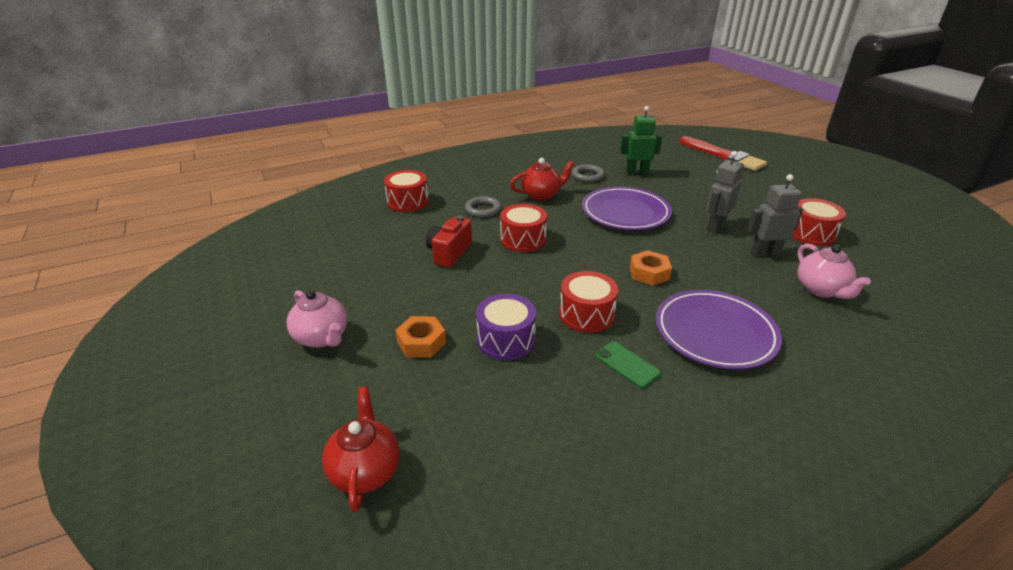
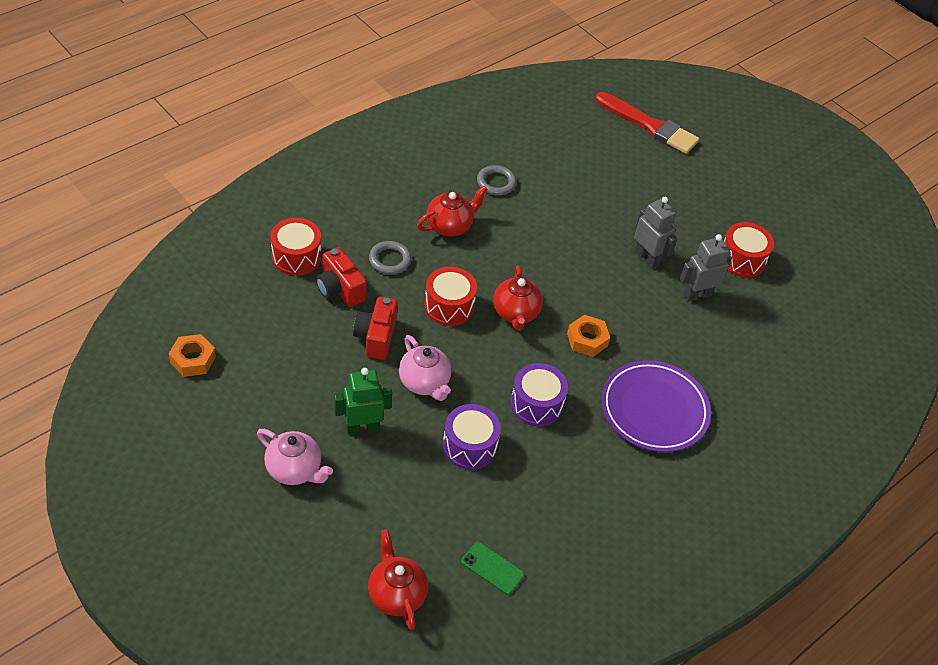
camera: 20 degrees left, 15 degrees up
orange nut [395,316,446,357] -> orange nut moved to [169,334,216,377]
red drum [559,271,618,333] -> purple drum [510,363,568,426]
purple plate [582,187,672,230] -> none
green phone [595,341,661,388] -> green phone moved to [461,542,525,595]
green robot [620,106,662,174] -> green robot moved to [334,368,392,435]
grey robot [706,151,744,232] -> grey robot turned 120 degrees clockwise [634,197,677,269]
pink teapot [797,244,871,299] -> pink teapot moved to [399,335,452,401]
none -> red camera [316,247,367,307]
none -> red teapot [493,266,543,331]

